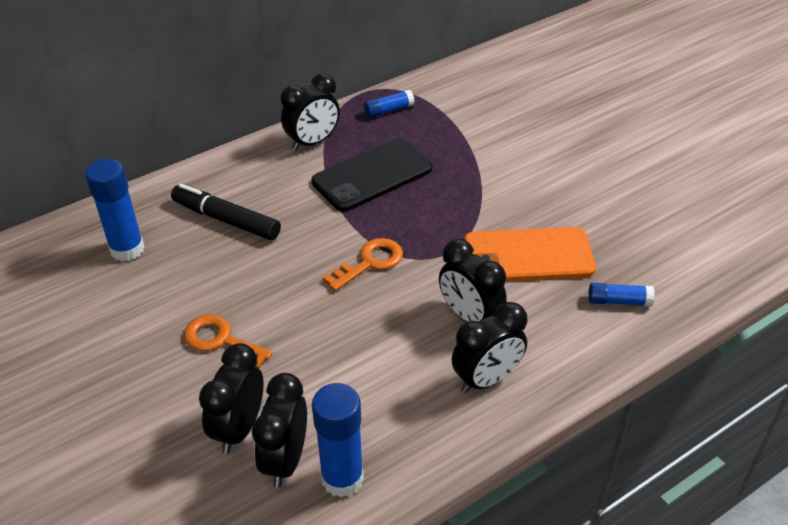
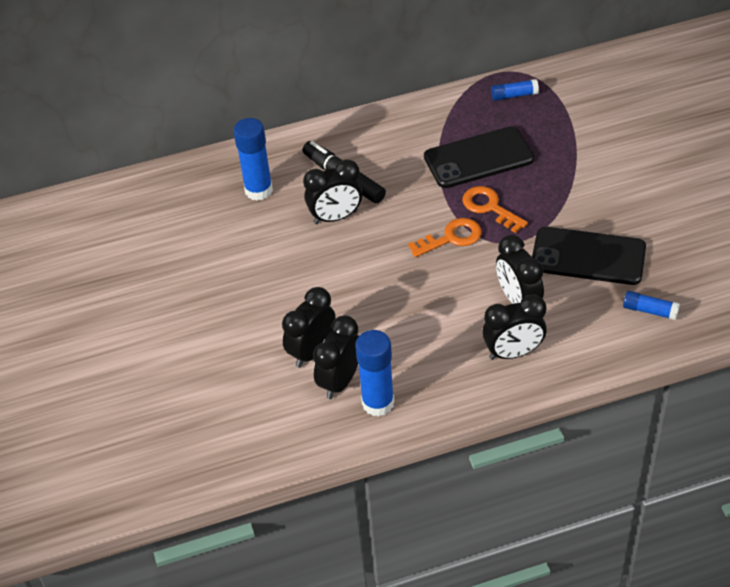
camera: 20 degrees right, 5 degrees up
orange key [184,314,272,369] -> orange key moved to [462,186,528,233]
black clock [281,73,340,151] -> black clock moved to [303,159,362,224]
orange phone [464,227,596,281] -> black phone [532,227,646,285]

